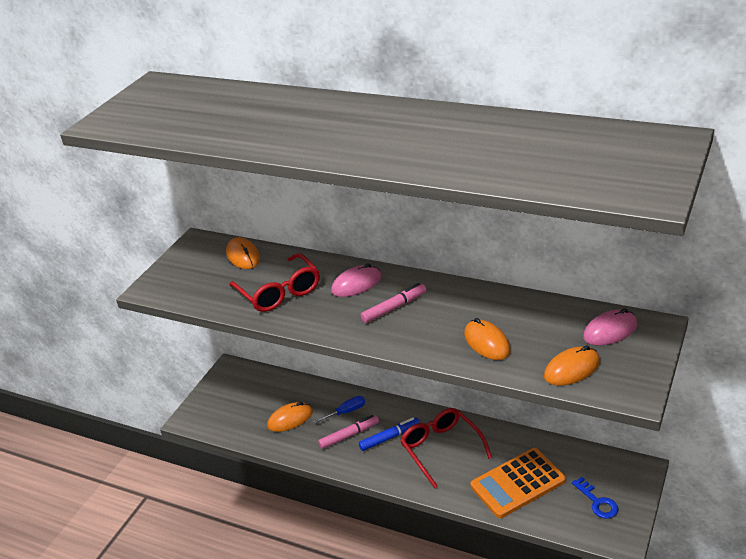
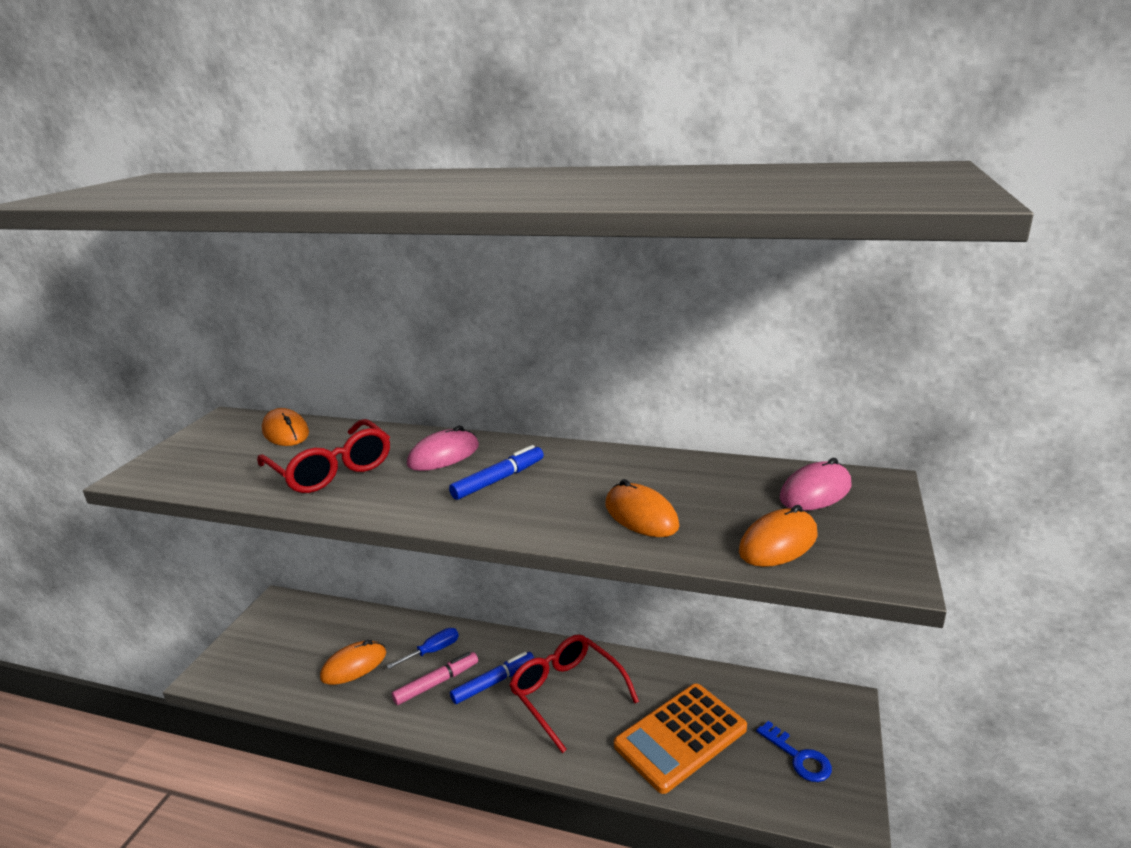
camera: 10 degrees left, 10 degrees down
pink marker [361,283,426,323] -> blue marker [449,445,544,500]

